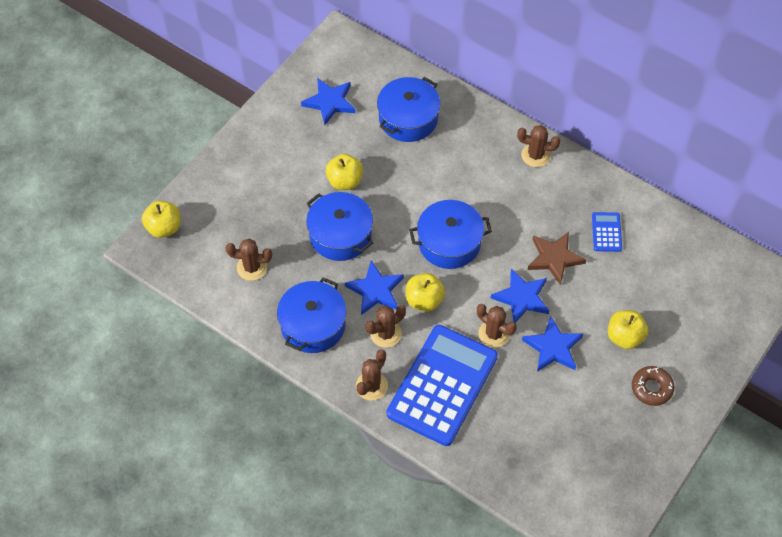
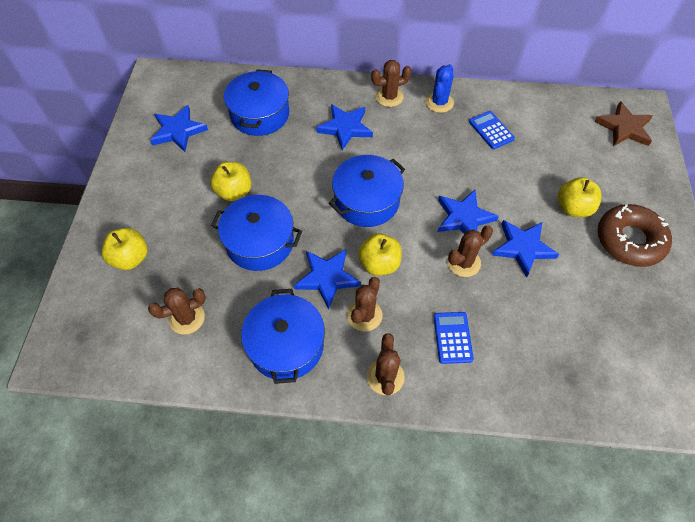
camera: 30 degrees left, 0 degrees up
yellow apple [142,201,180,238] -> yellow apple moved to [101,228,148,270]
blue calculator [387,325,498,446] -> blue calculator [434,312,474,364], size x0.41
brown cactus [477,304,517,348] -> brown cactus turned 45 degrees counterclockwise [447,225,493,277]
brown star [528,232,586,285] -> brown star moved to [595,101,653,147]
brown donut [632,366,674,406] -> brown donut [598,204,672,267], size x1.61
none -> blue star [316,104,373,150]
none -> blue cactus [426,64,454,113]

